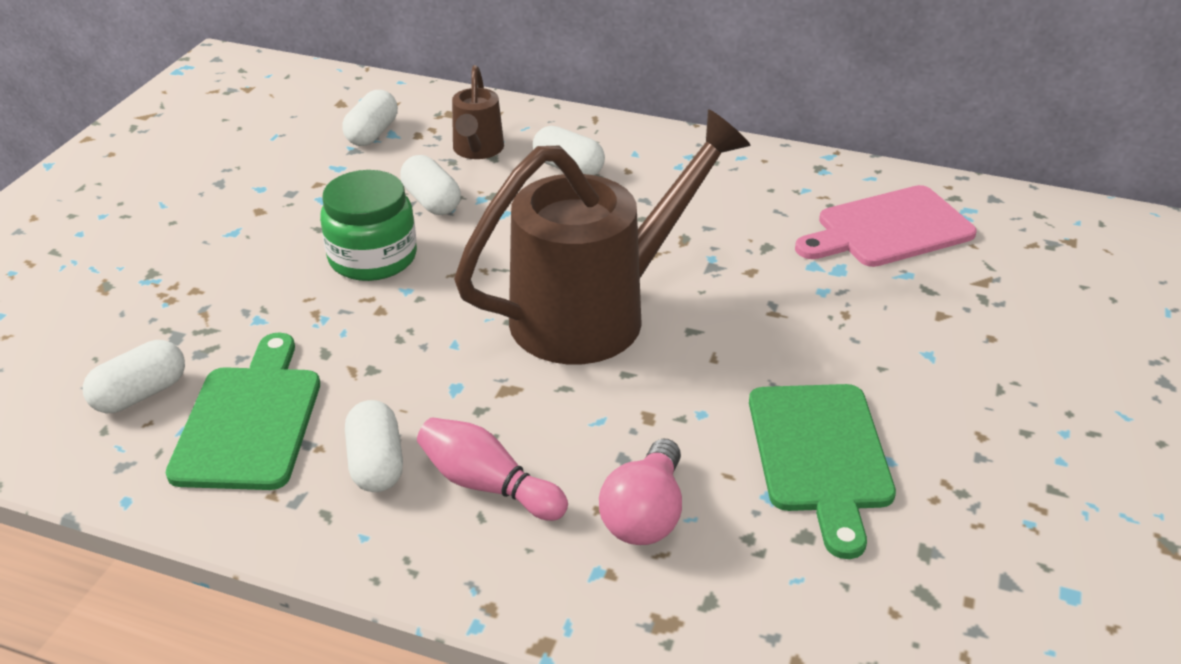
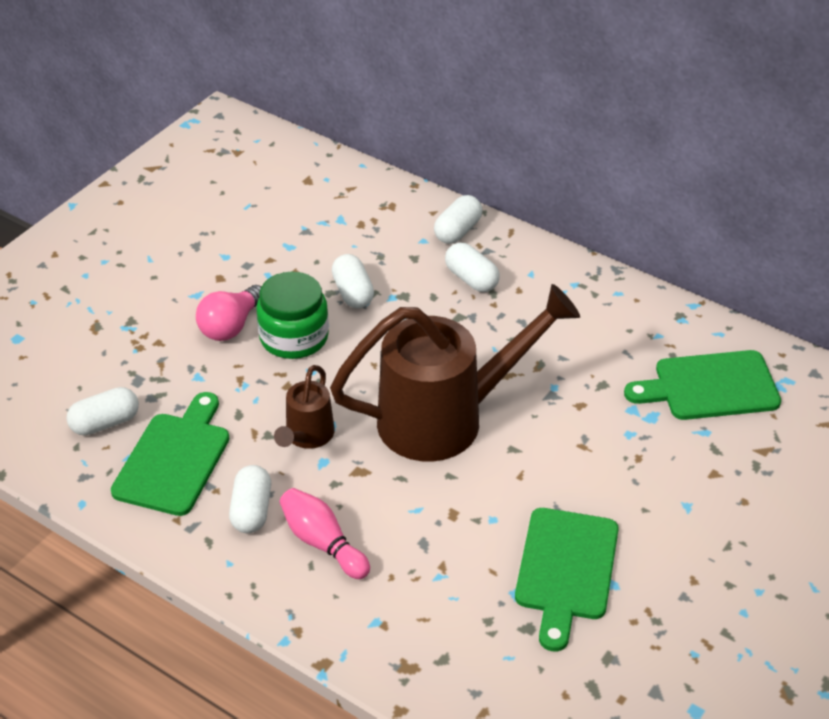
camera: 15 degrees right, 5 degrees up
white capsule [342,90,398,146] -> white capsule moved to [434,195,483,244]
brown watering can [452,65,504,159] -> brown watering can moved to [274,365,335,449]
pink light bulb [599,439,682,545] -> pink light bulb moved to [196,285,261,341]
pink cutting board [795,185,977,267] -> green cutting board [624,350,781,420]

